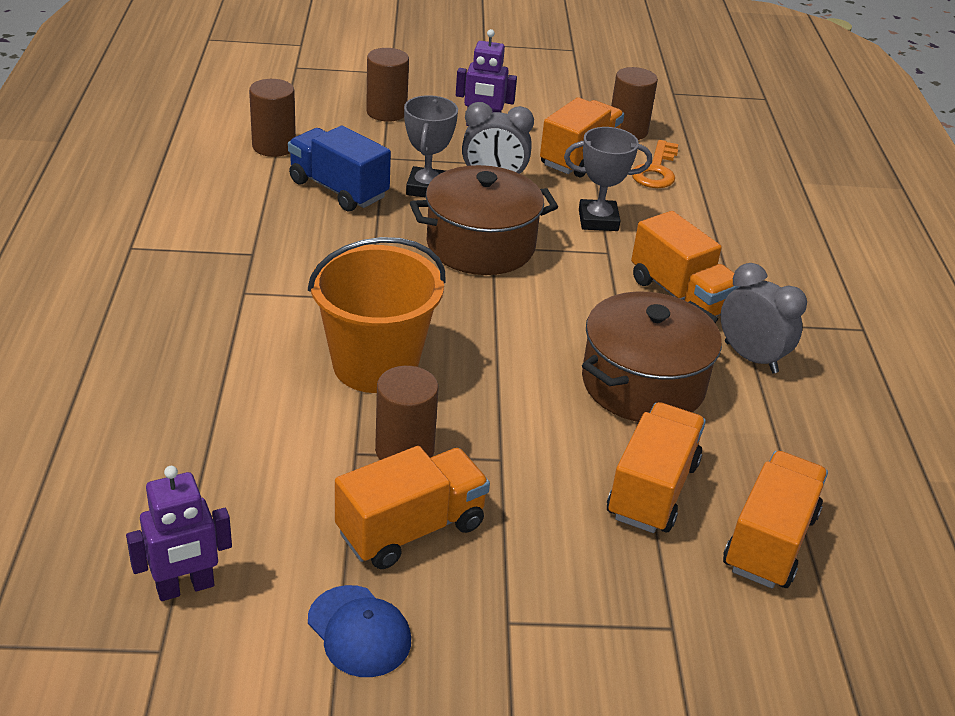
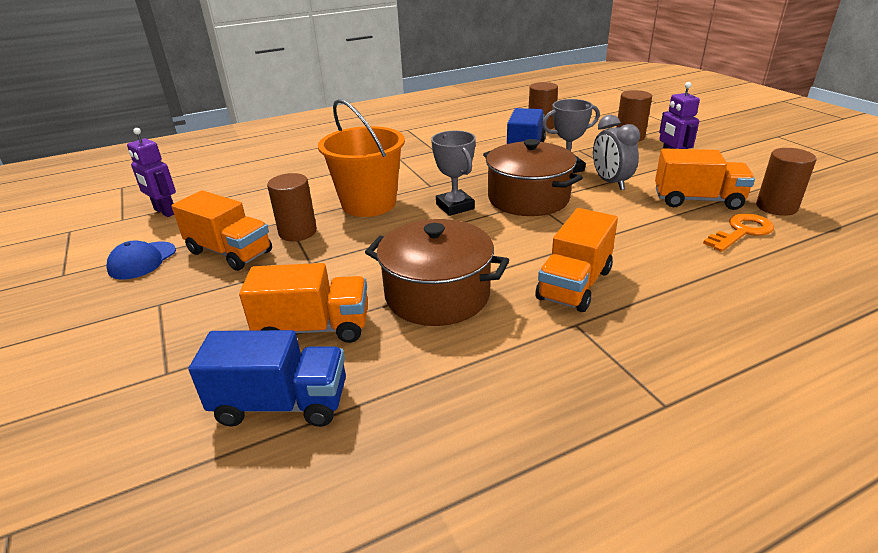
camera: 70 degrees right, 5 degrees down
grey trophy [564,127,652,231] -> grey trophy moved to [431,131,476,216]
orange key [632,140,679,188] -> orange key turned 150 degrees clockwise [703,213,774,252]
grey clock [721,263,807,373] -> none
orange truck [723,451,828,589] -> blue truck [189,330,346,427]

